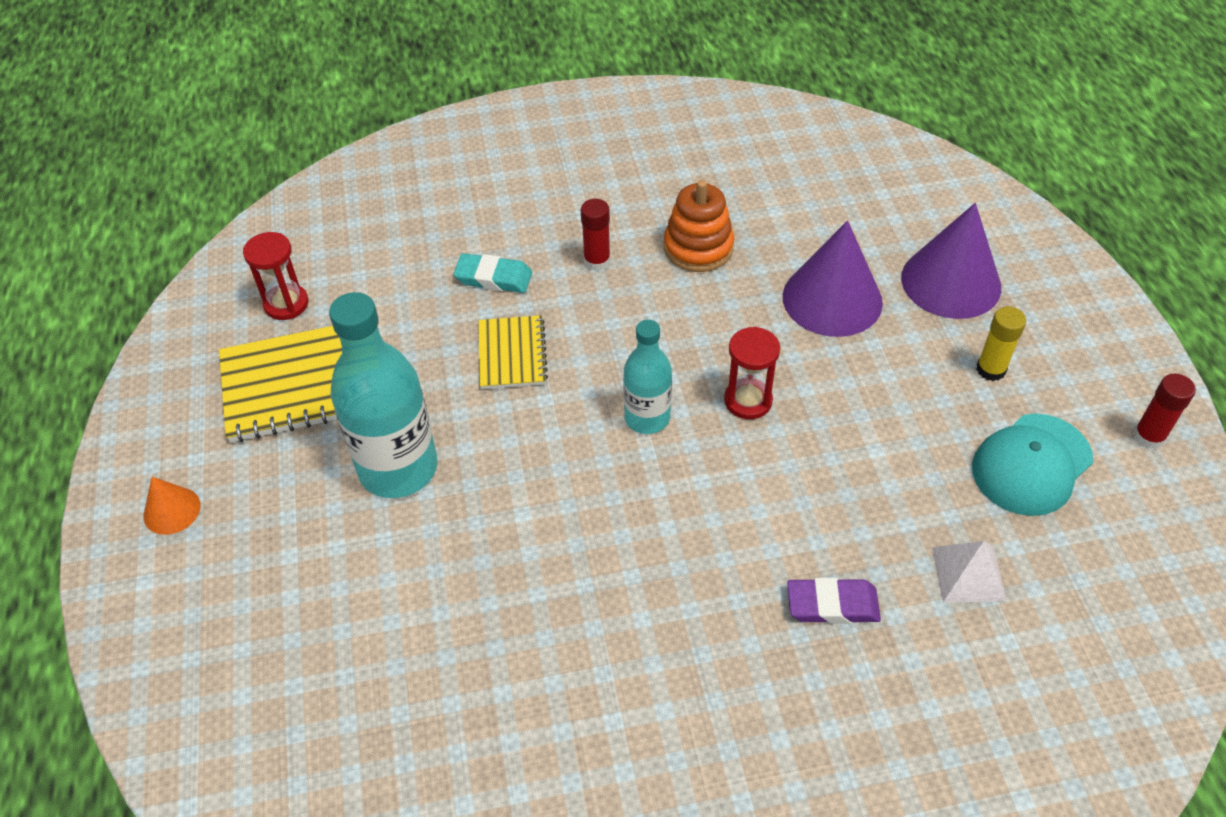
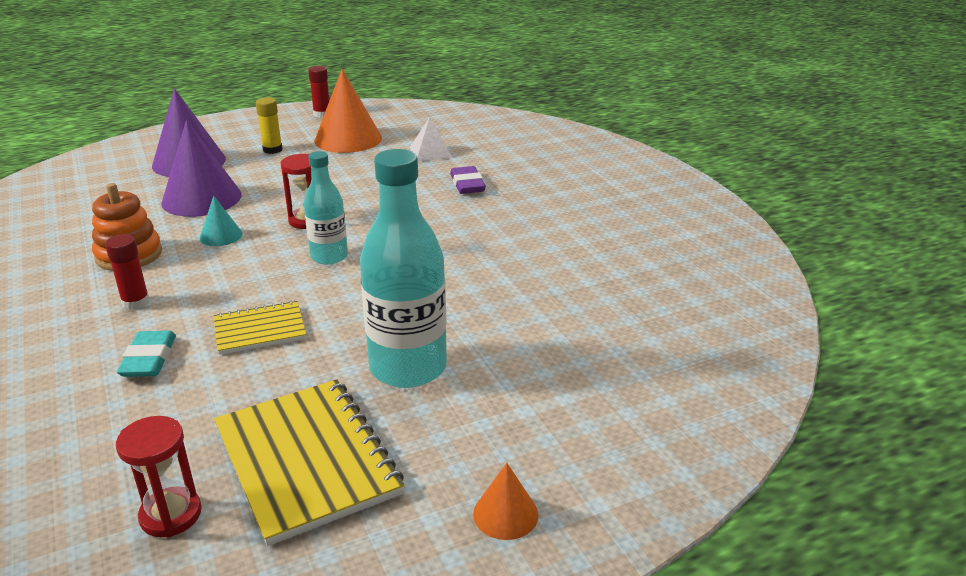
camera: 105 degrees left, 20 degrees down
turquoise cap [972,413,1093,516] -> orange cone [314,69,382,153]
none -> turquoise cone [200,196,243,246]

